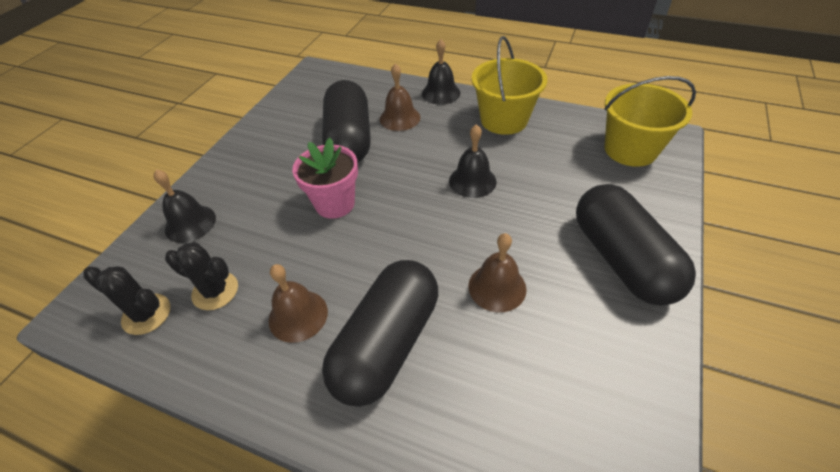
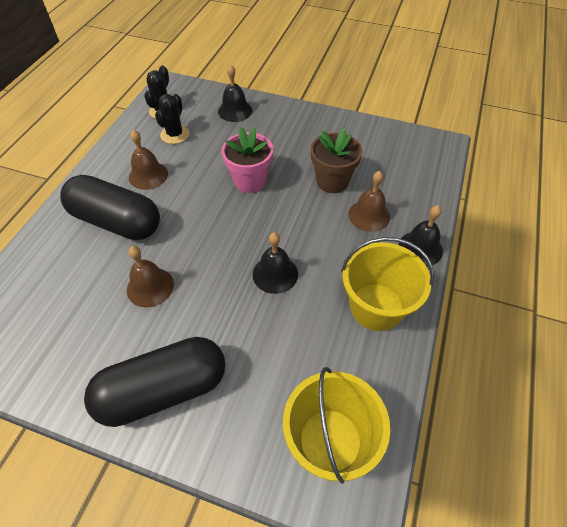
camera: 85 degrees right, 5 degrees up
black capsule [322,80,371,163] -> brown flower pot [311,128,362,193]

